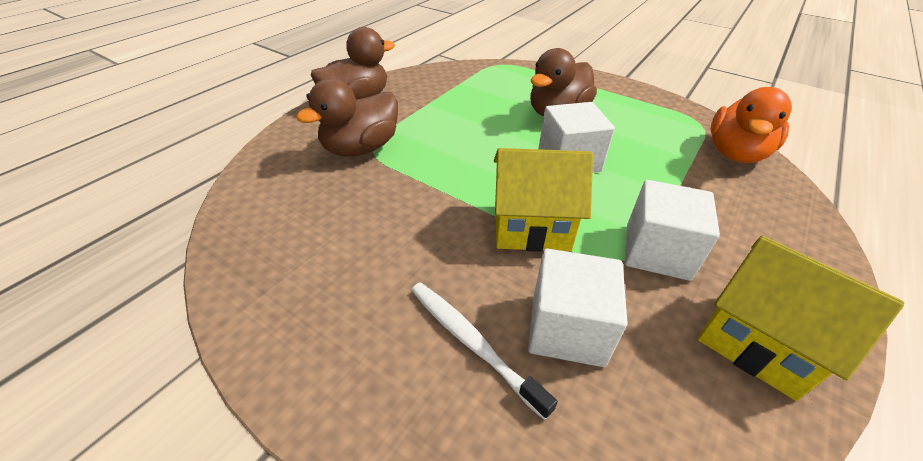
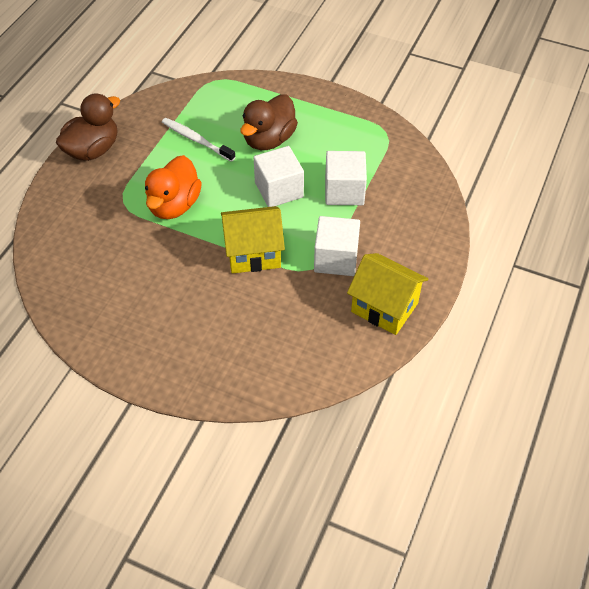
camera: 10 degrees left, 10 degrees up
brown duck [296,79,398,156] -> none
white toothbrush [411,282,558,420] -> white toothbrush moved to [162,118,235,162]
white cube [528,248,628,367] -> white cube moved to [325,151,367,205]
orange duck [711,87,792,163] -> orange duck moved to [145,155,202,219]

